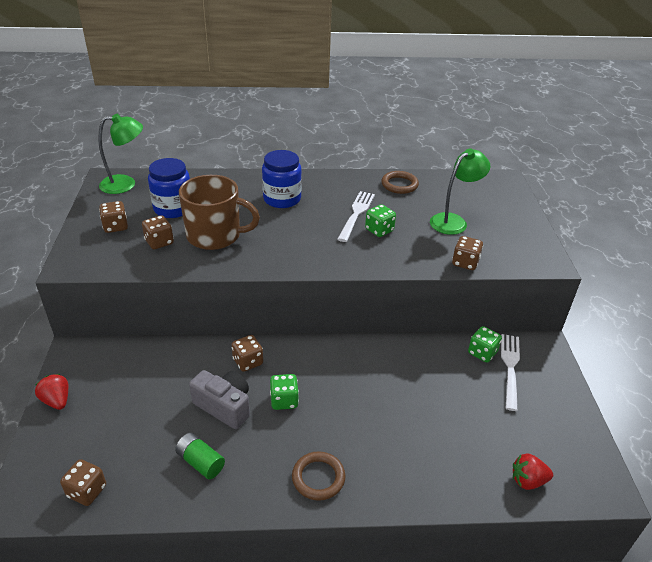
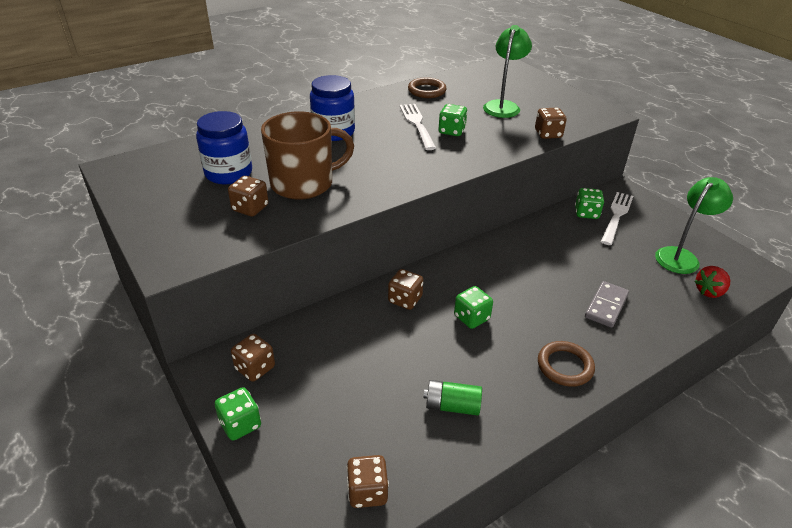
camera: 30 degrees left, 0 degrees up
red strawberry [35,374,68,410] -> green dice [215,387,261,440]
green lamp [98,114,143,194] -> green lamp moved to [655,177,733,274]
brown dice [99,201,128,233] -> brown dice moved to [231,334,275,382]
grey camera [189,370,250,429] -> none
white fork [501,334,520,411] -> white fork turned 45 degrees clockwise [601,192,633,245]
none -> grey domino [585,281,629,328]

